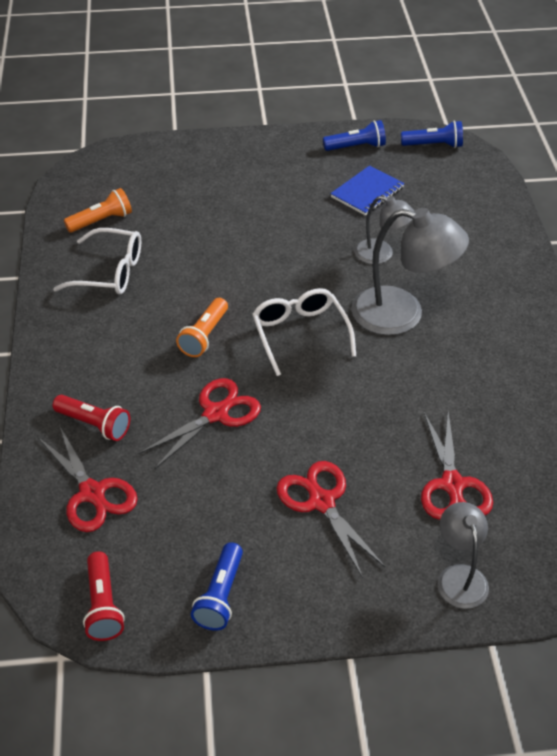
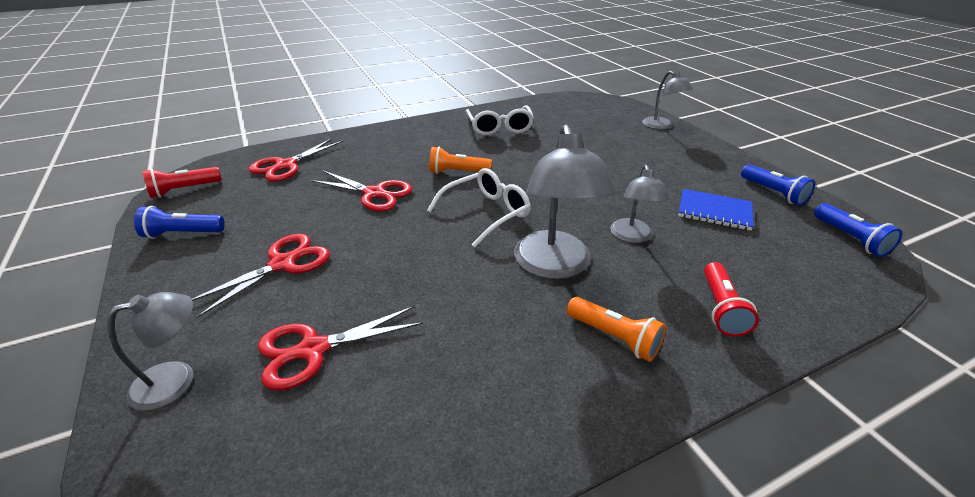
camera: 70 degrees right, 10 degrees down
red flashlight [53,395,130,441] -> red flashlight moved to [704,262,759,337]
orange flashlight [64,188,132,233] -> orange flashlight moved to [567,297,666,362]
none -> grey lamp [642,71,693,129]

